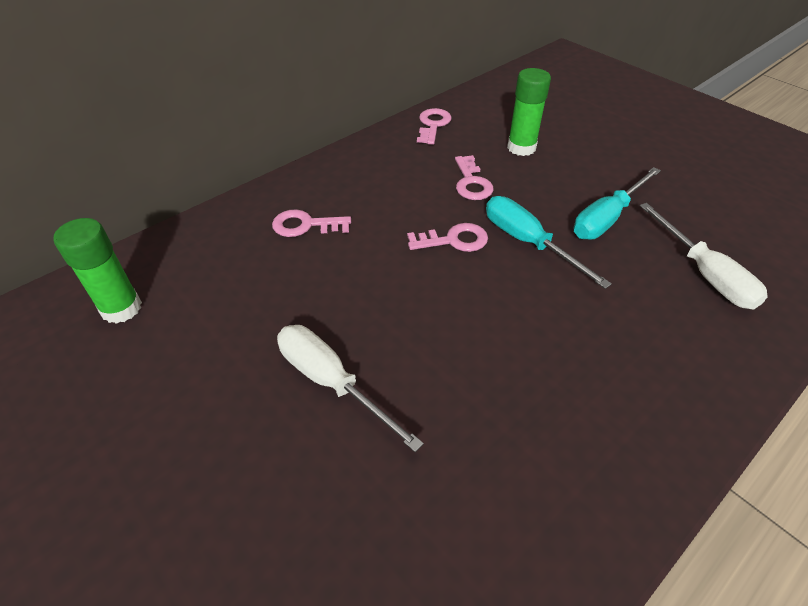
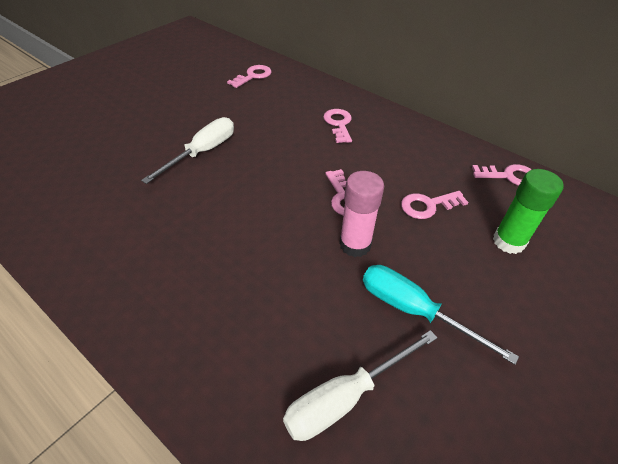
camera: 80 degrees right, 0 degrees up
green glue stick [53,218,142,324] -> pink key [227,65,271,88]
turquoise screwdriver [486,196,612,289] -> pink glue stick [339,171,384,257]

